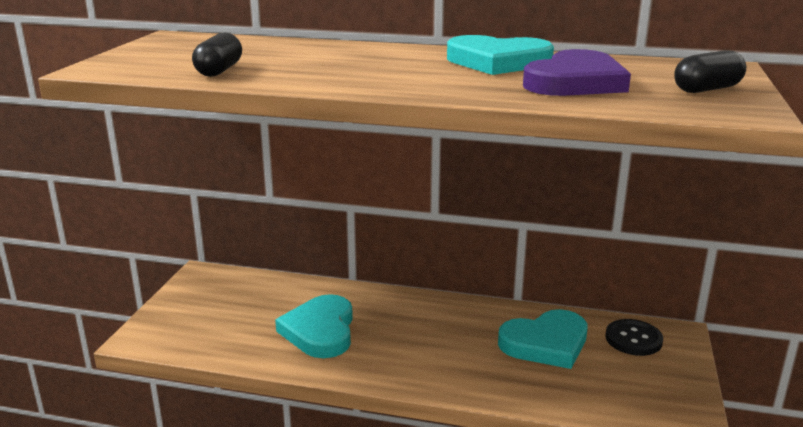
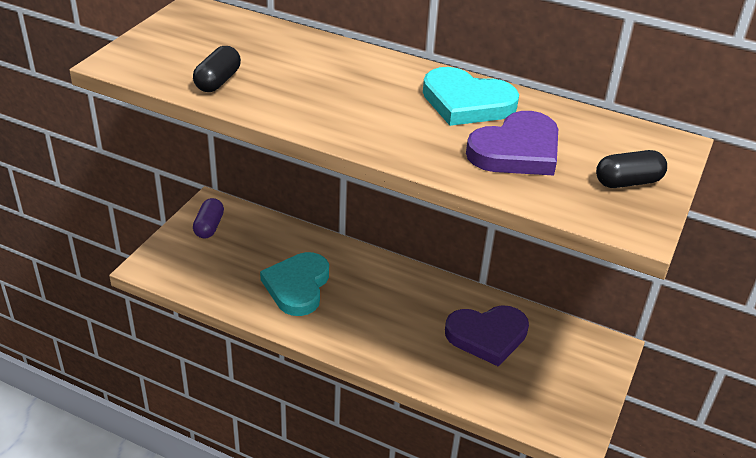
camera: 10 degrees right, 15 degrees up
turquoise heart [498,309,588,369] -> purple heart [445,305,529,366]
black button [605,319,663,356] -> none
none -> purple capsule [193,198,224,238]

